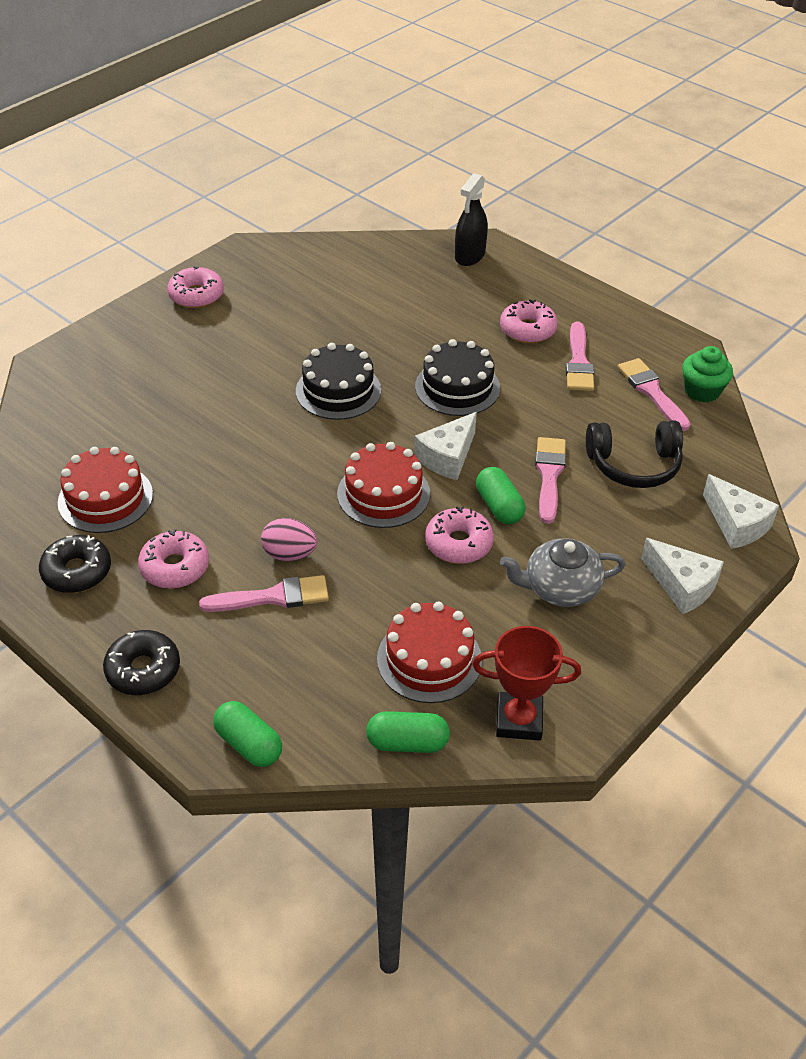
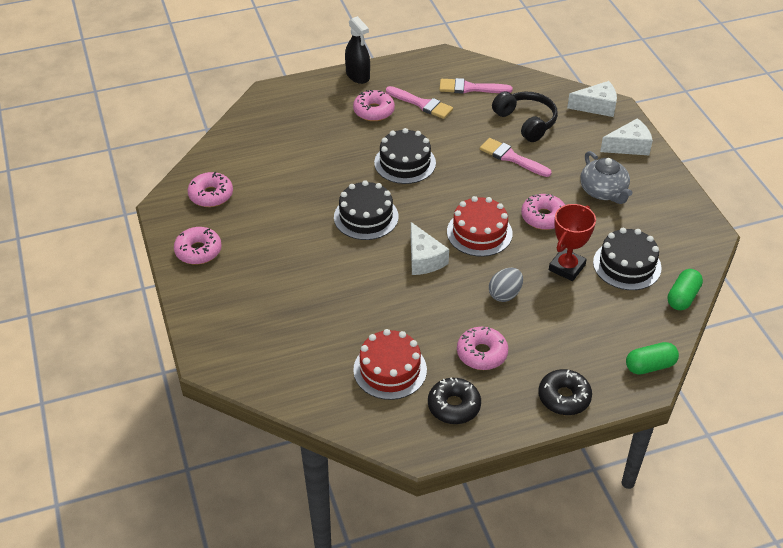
camera: 60 degrees left, 0 degrees up
pink brush [199,575,329,612] -> none
pink egg [261,518,317,561] -> grey egg [489,268,523,302]
red cake [377,601,482,703] -> black cake [593,228,662,290]
white cheese [414,412,477,480] -> white cheese moved to [411,222,449,275]
black spray bottle [455,173,488,266] -> black spray bottle moved to [345,16,370,84]
red trophy [472,626,581,741] -> red trophy moved to [549,204,596,281]
green capsule [476,467,525,524] -> none
grey teapot [500,538,626,607] -> grey teapot turned 45 degrees counterclockwise [580,151,632,204]
black headphones [586,420,683,488] -> black headphones turned 60 degrees counterclockwise [492,92,558,142]
green cupcake [682,346,733,402] -> none
none -> pink donut [188,172,233,207]

